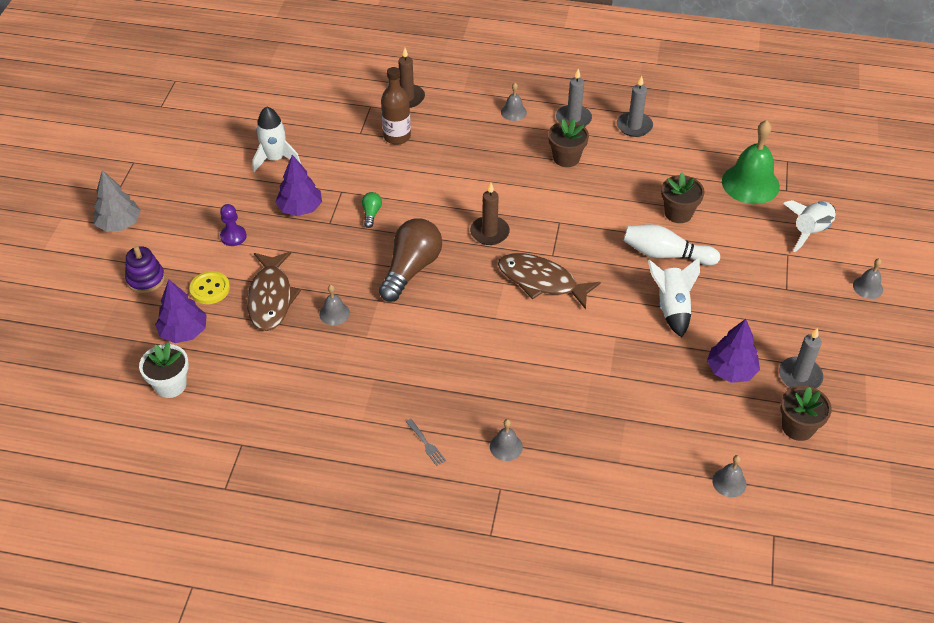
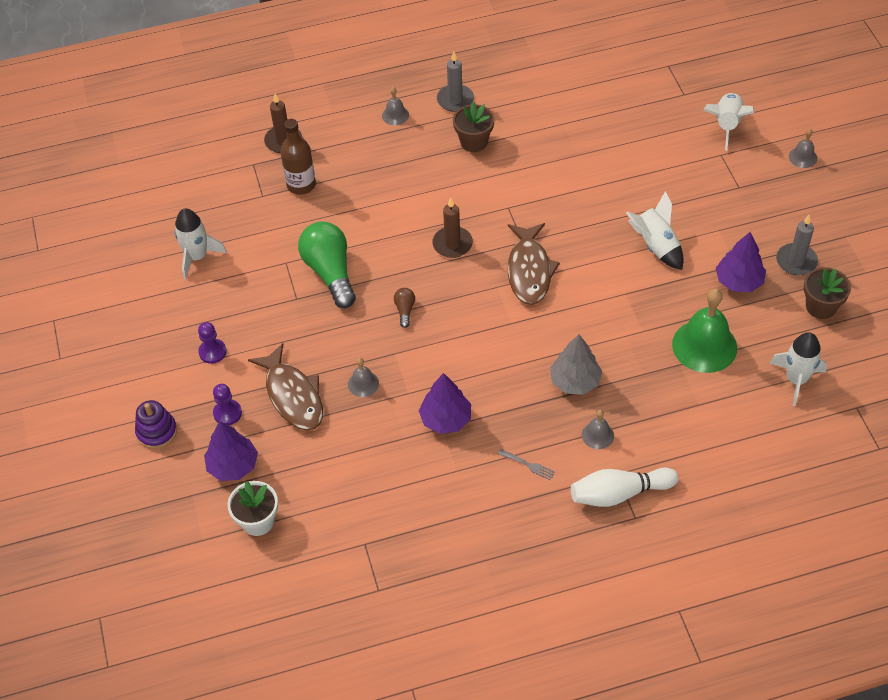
camera: 25 degrees left, 5 degrees up
grey tree [93,170,141,232] -> grey tree moved to [550,334,602,395]
yellow button [189,271,230,304] -> purple pawn [213,384,242,425]
purple tree [275,155,322,216] -> purple tree moved to [419,373,471,434]
green light bulb [362,192,382,228] -> green light bulb [298,222,356,308], size x2.30
brown light bulb [379,218,442,302] -> brown light bulb [394,288,415,328], size x0.44
brown fish [498,253,601,309] -> brown fish turned 90 degrees counterclockwise [508,223,560,305]
grey candle [617,76,653,137] -> none
white bowling pin [623,224,720,265] -> white bowling pin moved to [571,468,679,507]
brown flower pot [661,172,704,223] -> none
grey bell [712,455,747,497] -> white rocket [769,332,827,406]
green bell [722,120,780,204] -> green bell moved to [672,289,737,373]

